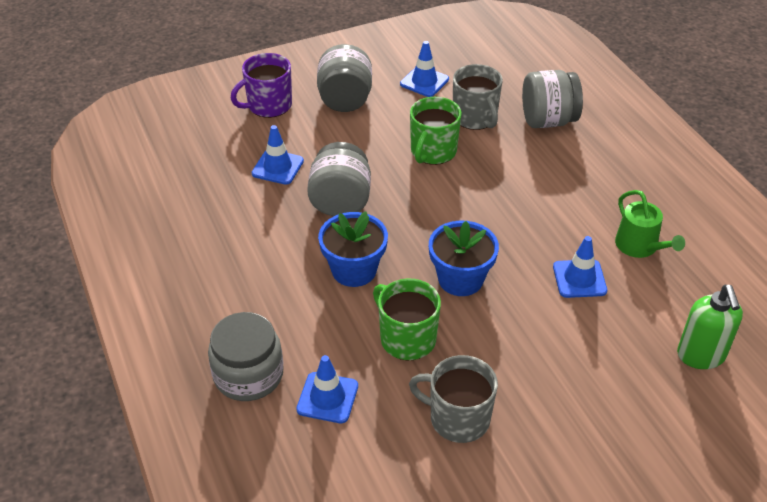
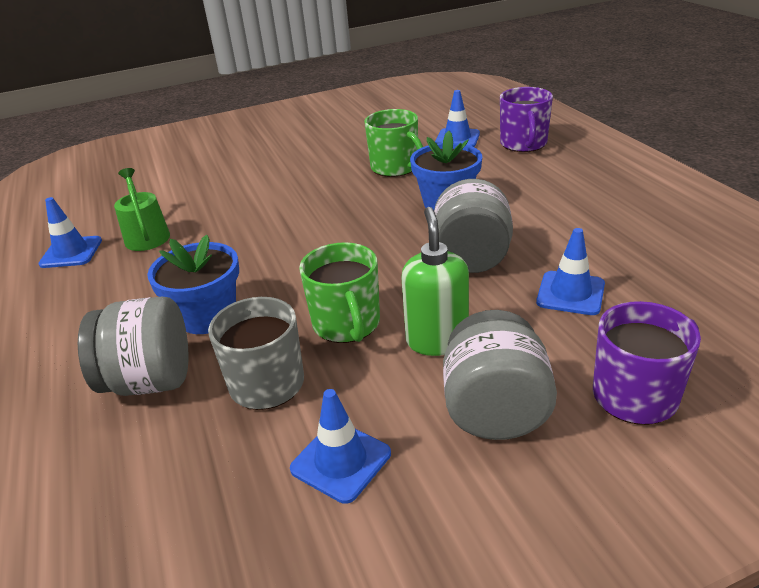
camera: 175 degrees left, 10 degrees down
grey jar [208,312,284,401] -> purple mug [500,87,553,152]
grey mug [409,355,498,443] -> none
green mug [410,97,461,165] -> green mug turned 135 degrees clockwise [299,242,380,343]
blue flower pot [429,221,499,296] -> blue flower pot moved to [147,235,239,334]
blue traffic cone [553,236,607,298] -> blue traffic cone moved to [38,197,102,268]
green soap dispenser [677,285,743,369] -> green soap dispenser moved to [401,207,469,356]

